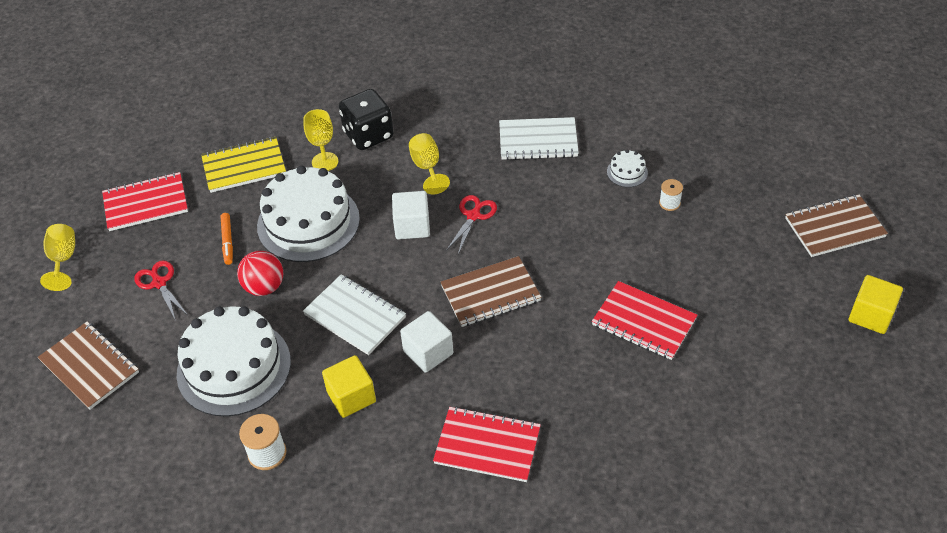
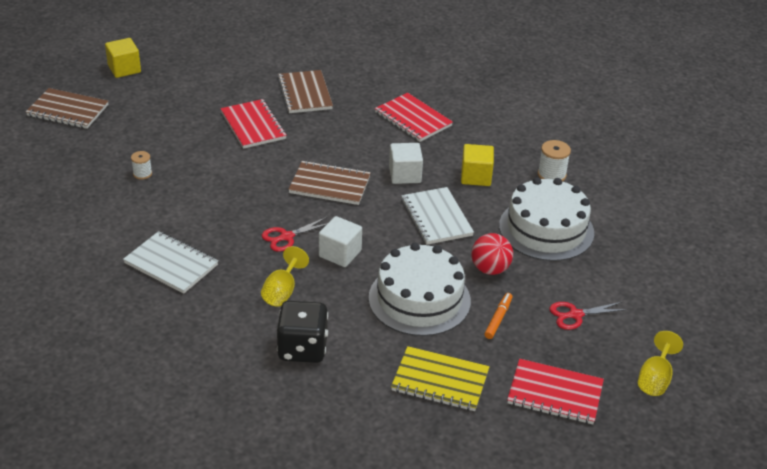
camera: 150 degrees left, 10 degrees down
brown notebook [38,321,139,410] -> brown notebook moved to [277,70,333,113]
red scissors [134,260,188,321] -> red scissors turned 75 degrees clockwise [549,302,628,330]
yellow goblet [303,109,338,171] -> none
white cake [607,150,648,187] -> none

